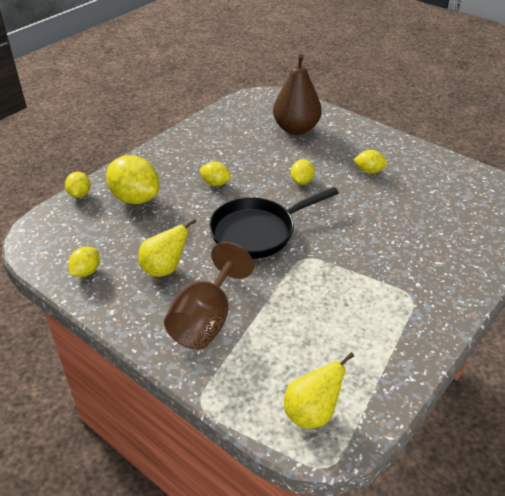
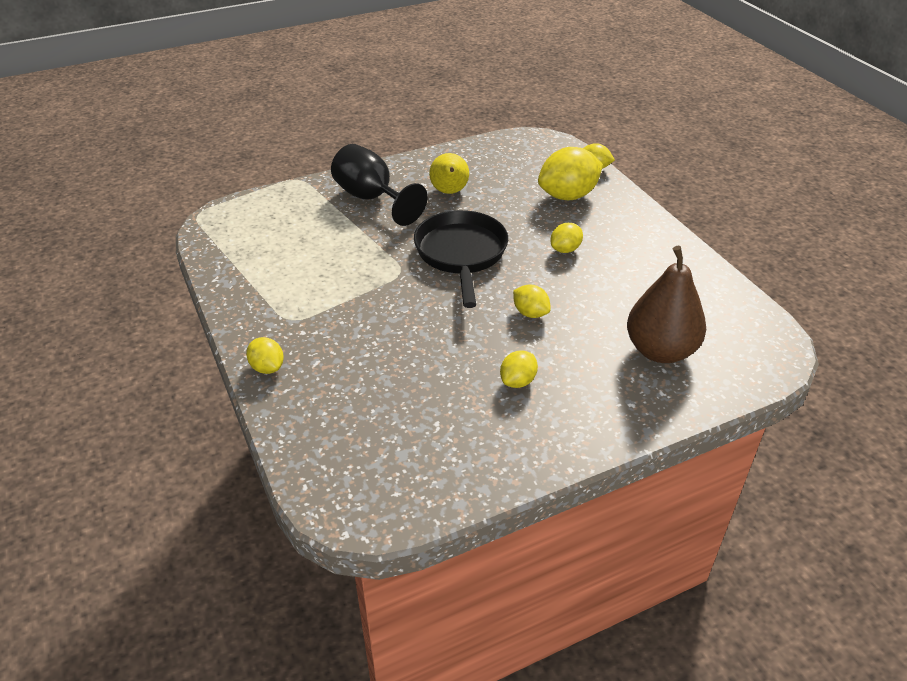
camera: 115 degrees right, 0 degrees up
yellow lemon [68,247,100,277] -> yellow lemon moved to [246,337,284,374]
brown goblet [164,242,254,350] -> black goblet [331,144,428,226]
yellow pear [284,352,354,429] -> none

